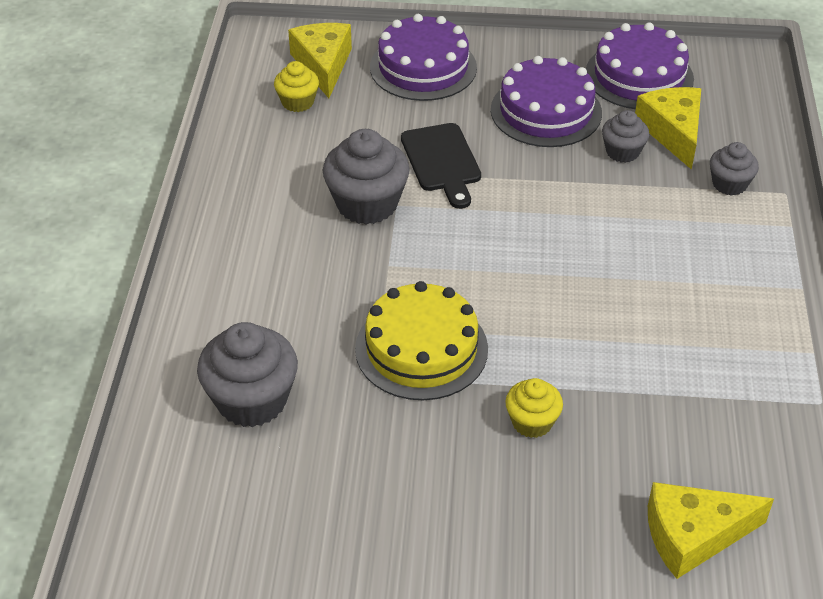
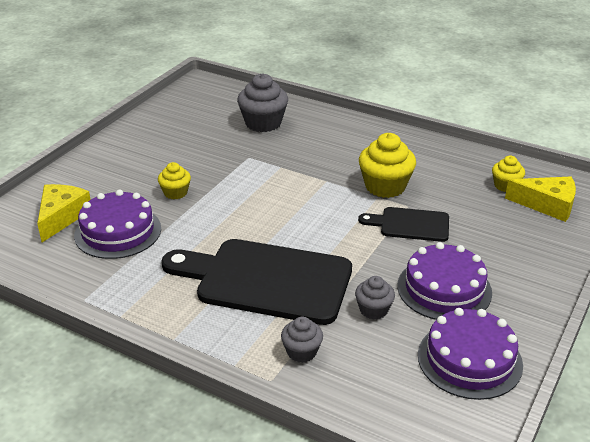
camera: 115 degrees right, 10 degrees down
grey cupcake [323,129,410,224] -> yellow cupcake [359,133,416,198]
yellow cake [355,281,488,400] -> none
purple cake [370,14,477,101] -> purple cake moved to [74,190,161,259]
yellow cheese [635,87,701,170] -> none
none -> black cutting board [161,239,352,325]

